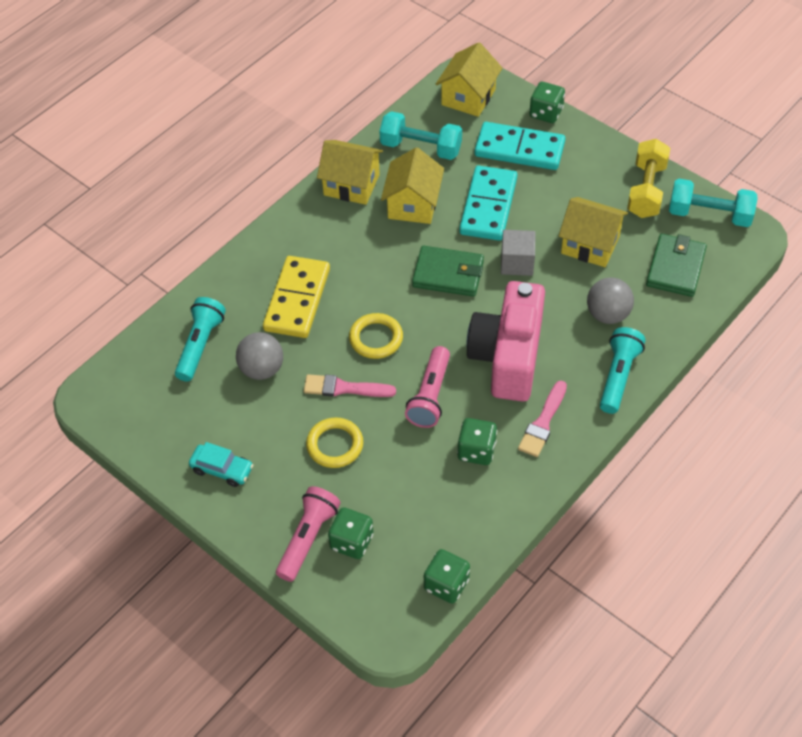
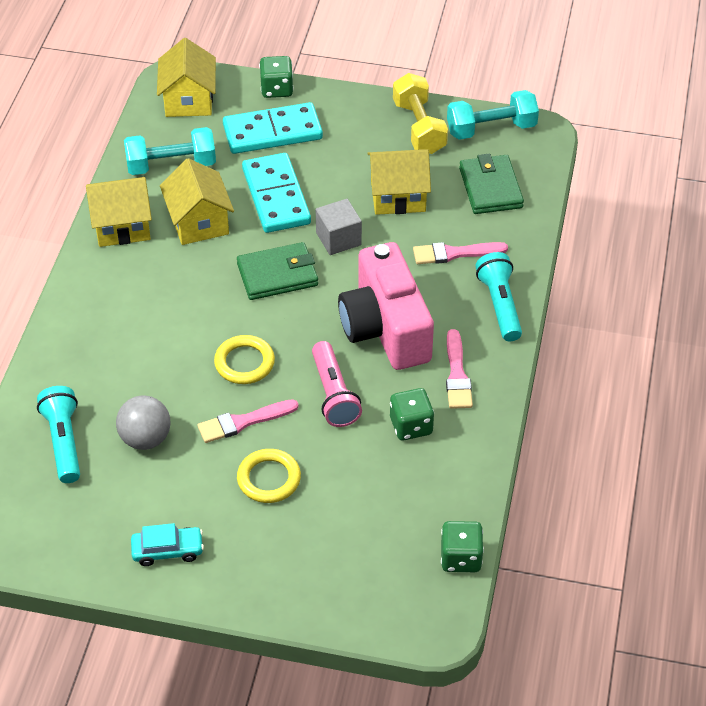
camera: 30 degrees left, 5 degrees down
yellow domino [263,256,330,338] -> none
pink flashlight [276,486,340,582] -> none
green dice [328,507,373,559] -> none
grey ball [587,277,634,324] -> pink brush [413,242,508,264]

